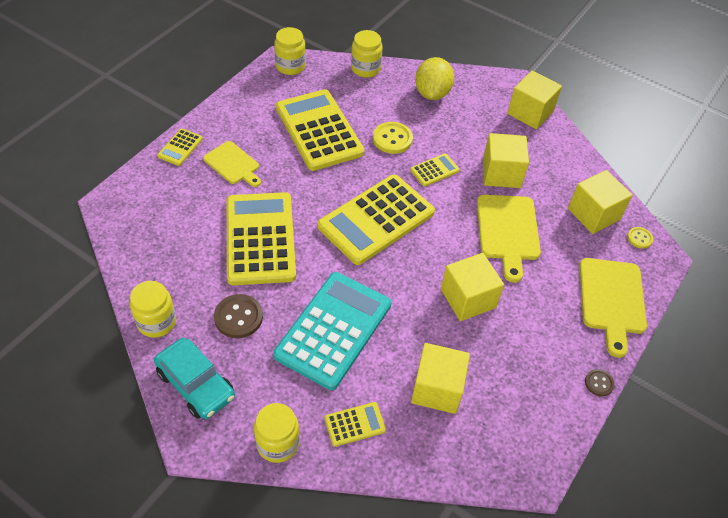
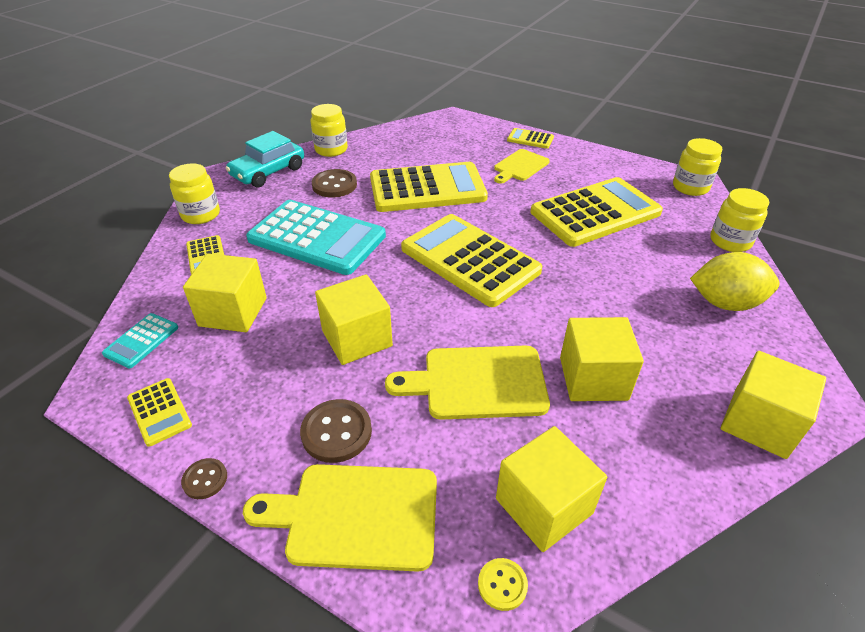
camera: 90 degrees right, 10 degrees down
yellow button [373,122,413,154] -> none
yellow calculator [410,154,460,186] -> yellow calculator moved to [127,378,192,447]
none -> turquoise calculator [102,313,178,368]
none -> brown button [300,399,372,463]

